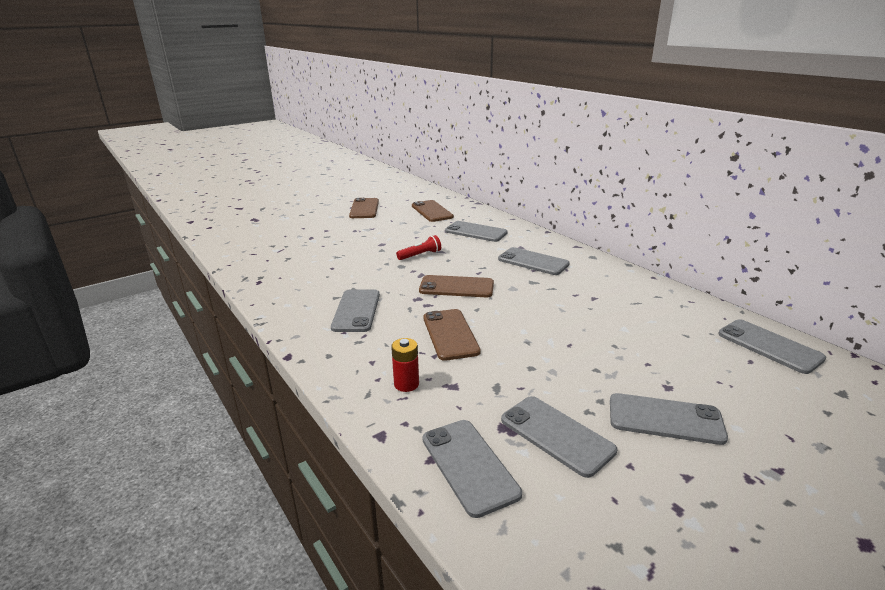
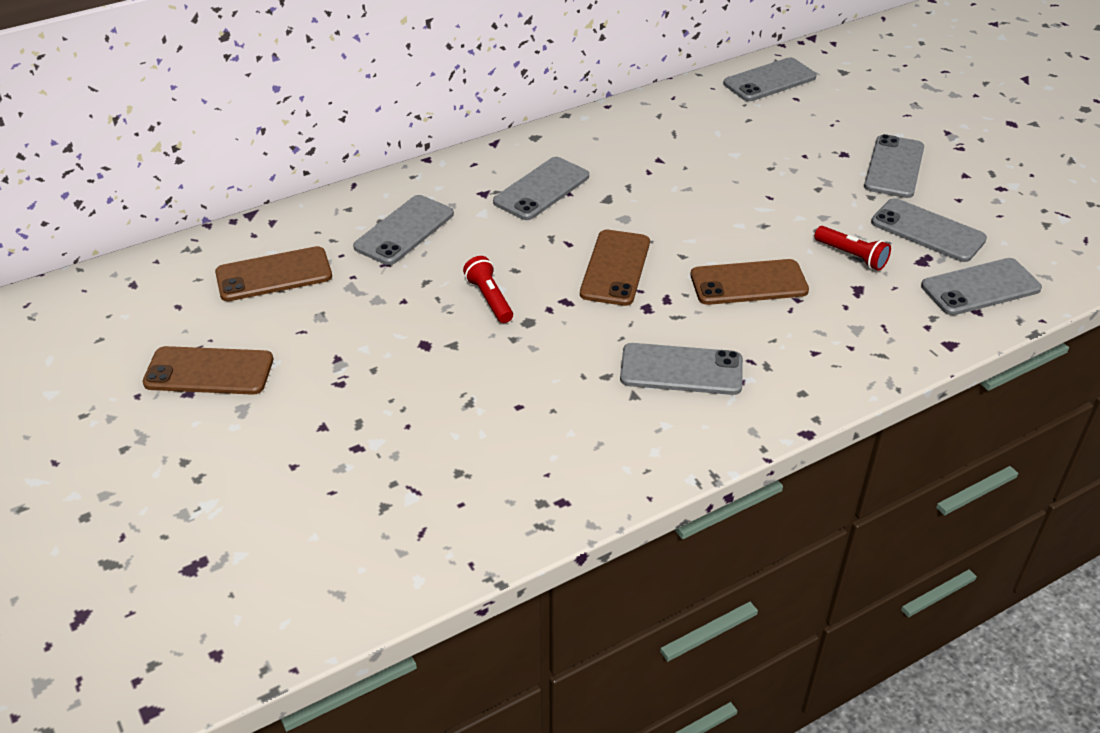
camera: 85 degrees left, 15 degrees up
red battery [391,338,419,392] -> none
grey phone [501,396,617,478] -> grey phone turned 75 degrees clockwise [871,198,987,262]
none -> red flashlight [814,226,891,271]

